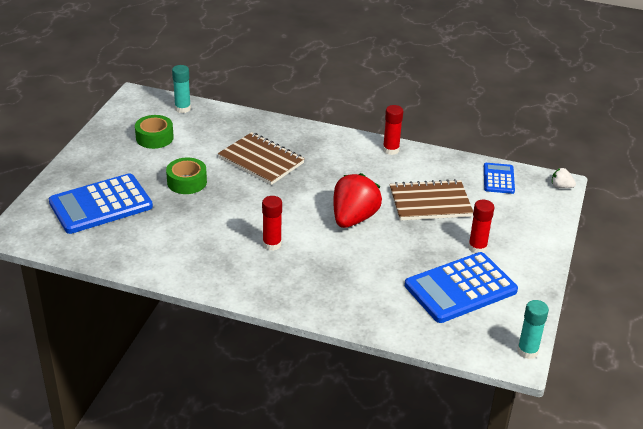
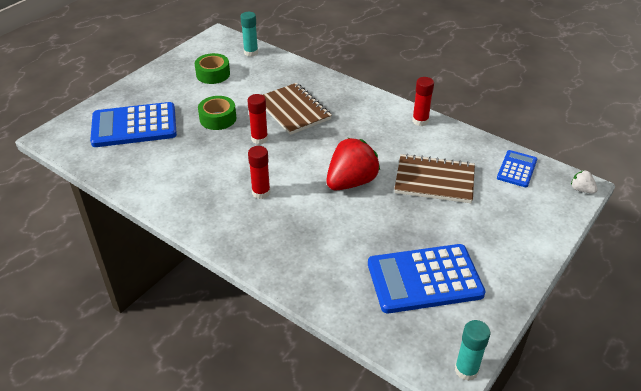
camera: 20 degrees right, 5 degrees up
red glue stick [468,200,494,254] -> red glue stick moved to [247,94,268,144]

